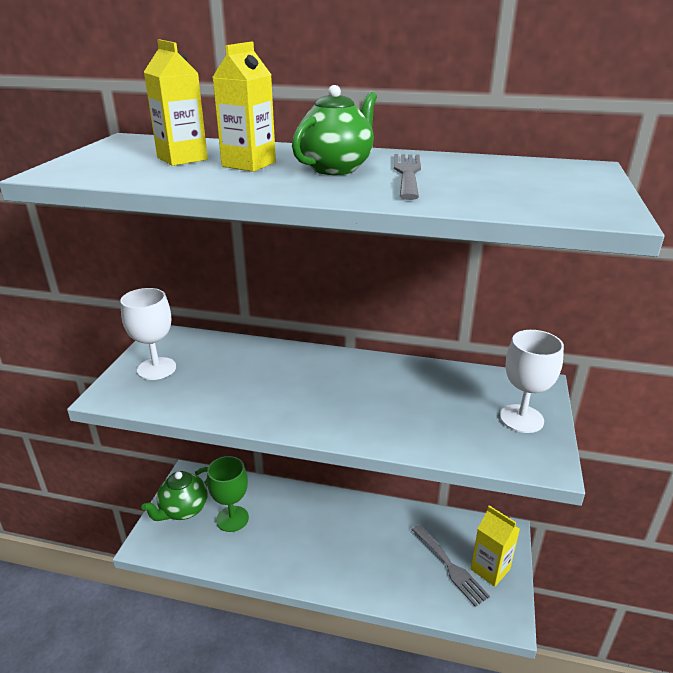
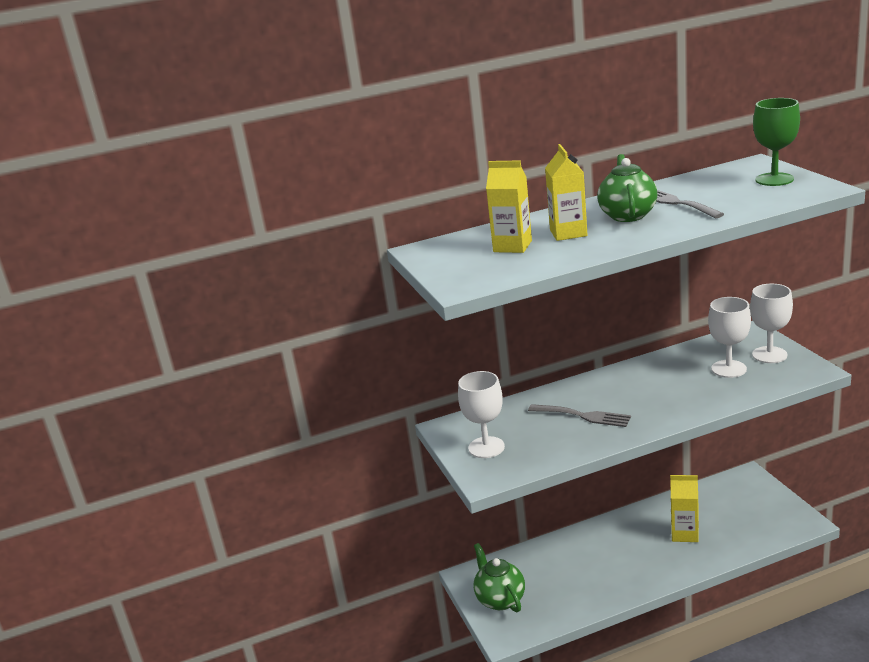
camera: 30 degrees left, 5 degrees down
green teapot [141,467,208,521] -> green teapot turned 150 degrees clockwise [473,543,525,612]
green goblet [207,456,249,532] -> green goblet moved to [753,98,800,186]
grey fork [412,525,490,607] -> grey fork moved to [528,404,631,427]
yellow carton [471,505,520,587] -> yellow carton moved to [670,475,699,542]
none -> white goblet [708,297,751,378]

